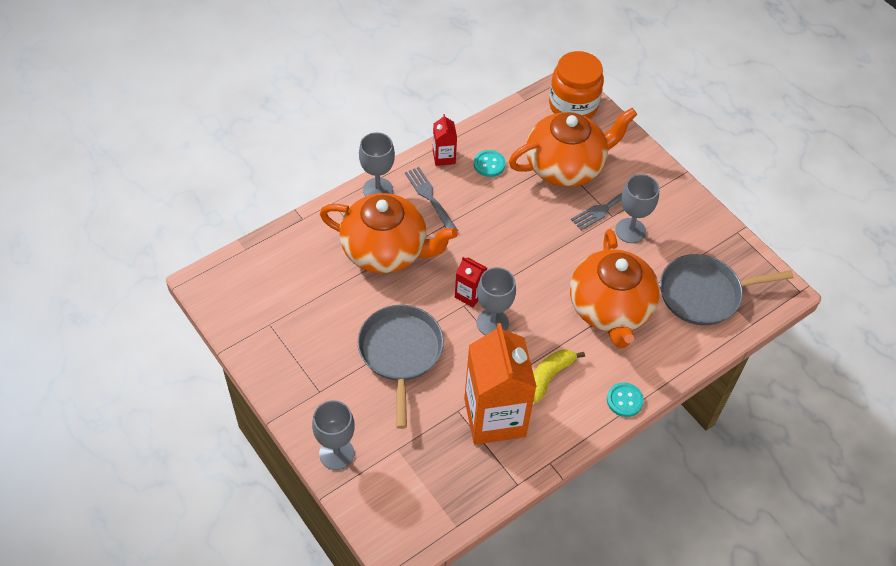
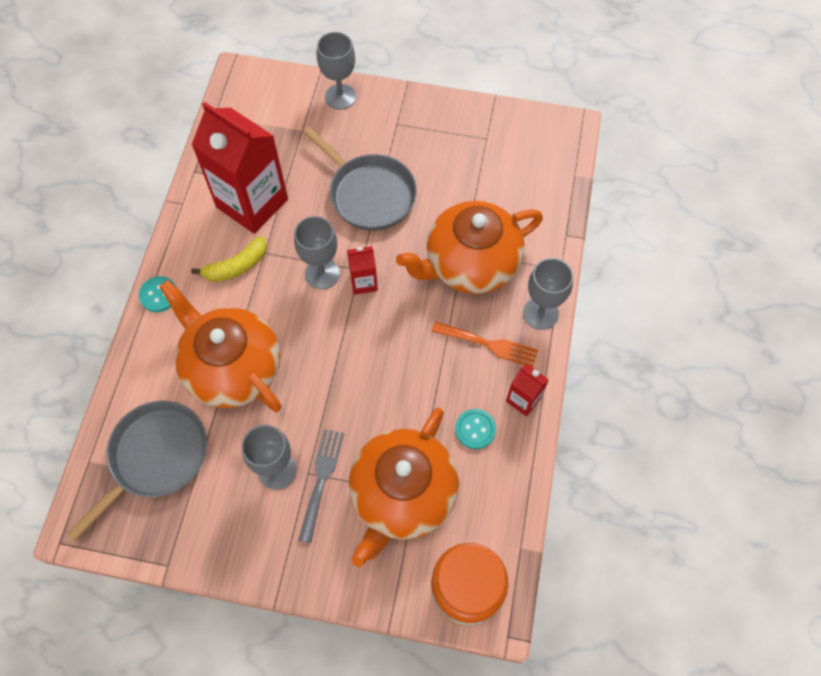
camera: 140 degrees right, 10 degrees up
grey fork [405,167,458,231] -> orange fork [431,321,538,368]
orange carton [464,323,537,445] -> red carton [192,102,288,234]
yellow banana [533,349,585,403] -> yellow banana turned 60 degrees clockwise [191,236,267,282]

